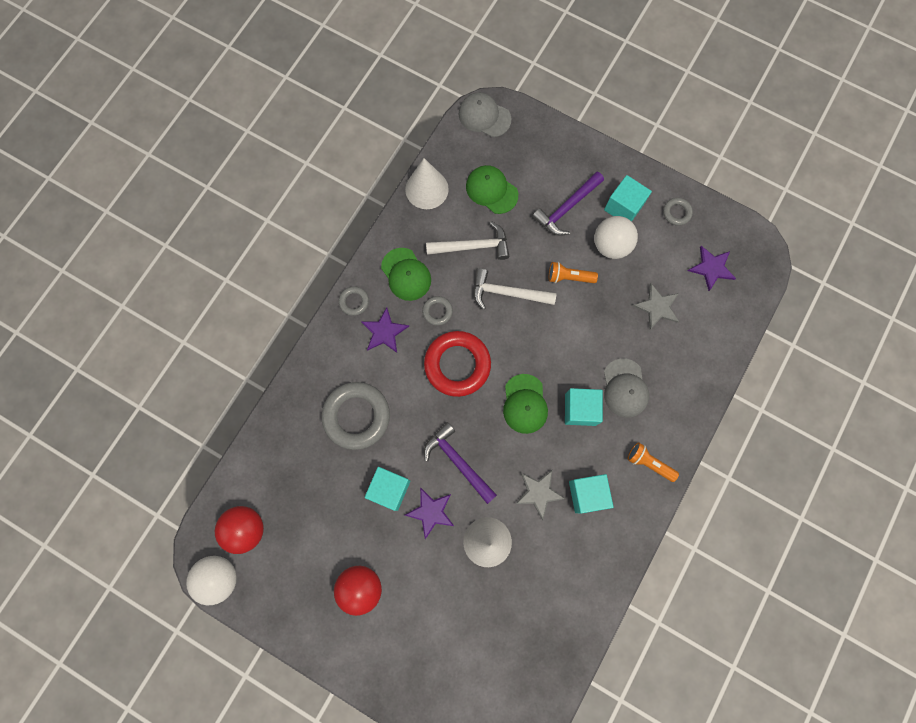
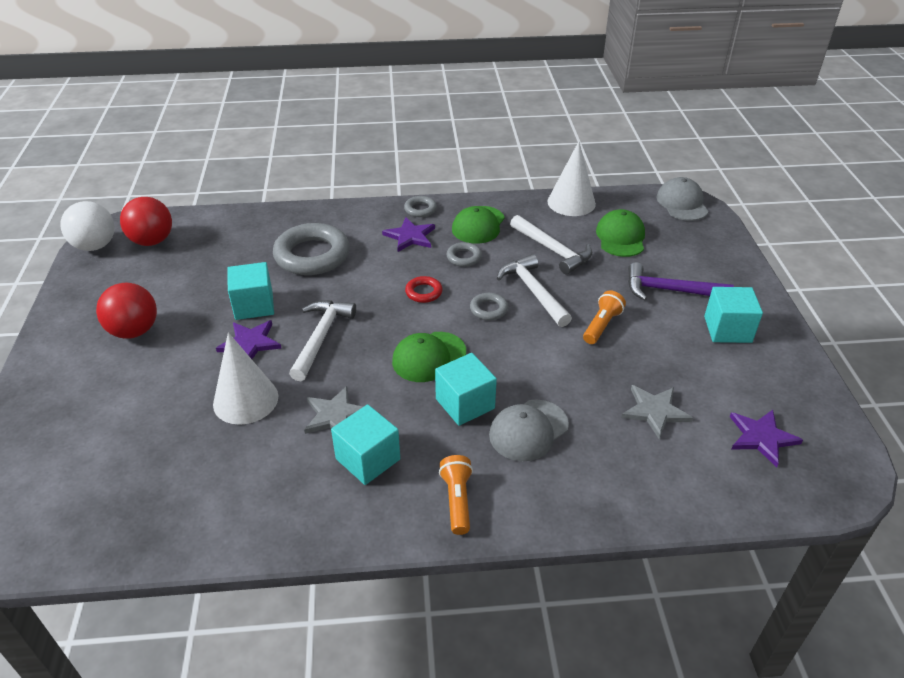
camera: 55 degrees right, 35 degrees down
red ring [424,331,491,397] -> red ring [405,276,443,303], size x0.46
purple hammer [424,422,497,504] -> white hammer [289,300,356,381]
orange flashlight [549,262,598,283] -> orange flashlight turned 60 degrees clockwise [583,290,626,344]
white ball [594,216,638,259] -> none
grey ring [663,198,693,226] -> grey ring moved to [470,293,508,320]

